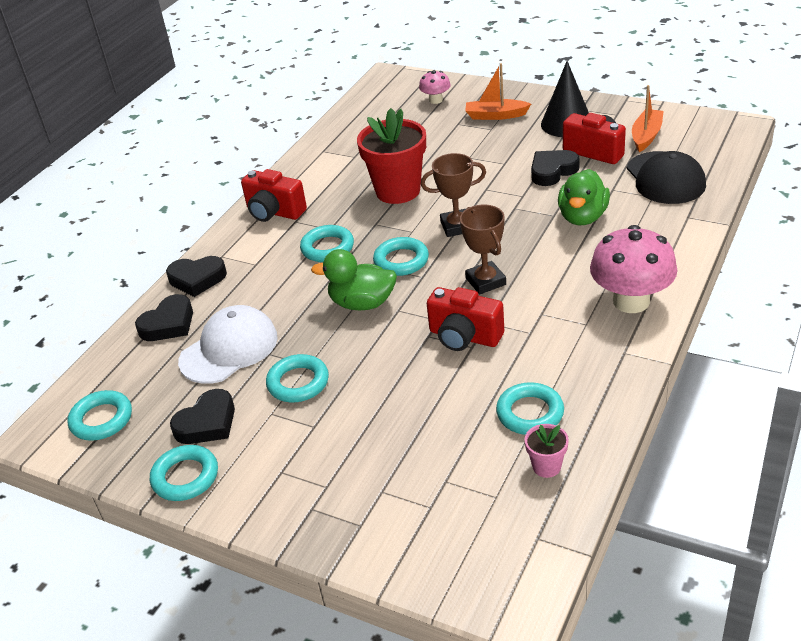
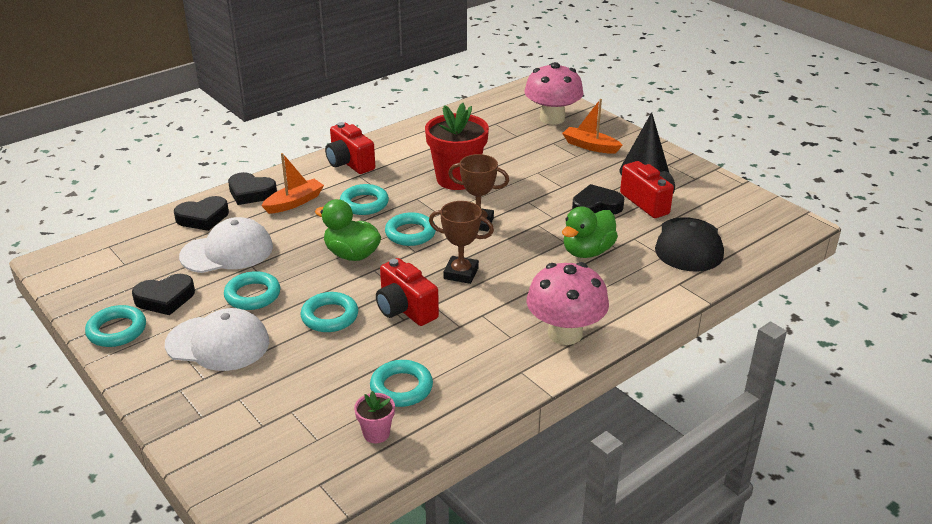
camera: 20 degrees right, 5 degrees down
turquoise ring [68,390,132,441] -> turquoise ring moved to [300,292,358,332]
pink mushroom [419,70,451,104] -> pink mushroom [524,62,584,125], size x1.97
brown trophy [460,205,506,294] -> brown trophy turned 75 degrees counterclockwise [429,201,494,284]
orange boat [632,85,664,152] -> orange boat moved to [261,153,324,214]
none -> white cap [165,308,269,371]

